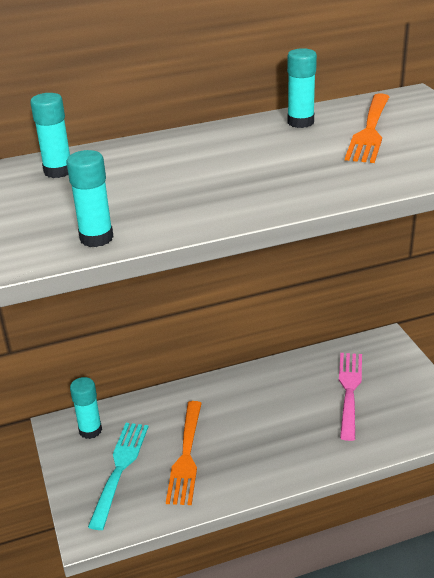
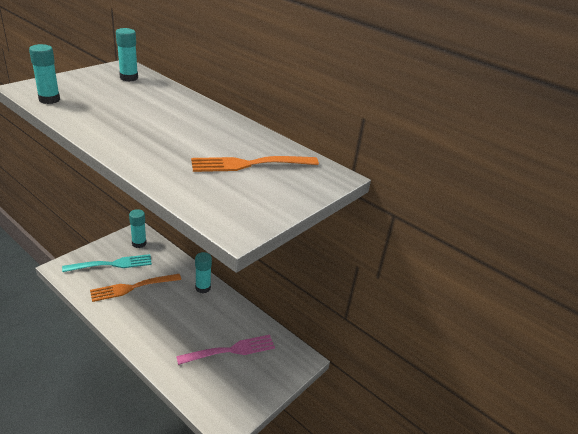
camera: 55 degrees right, 0 degrees up
turquoise glue stick [287,48,317,128] -> turquoise glue stick moved to [195,252,212,293]

